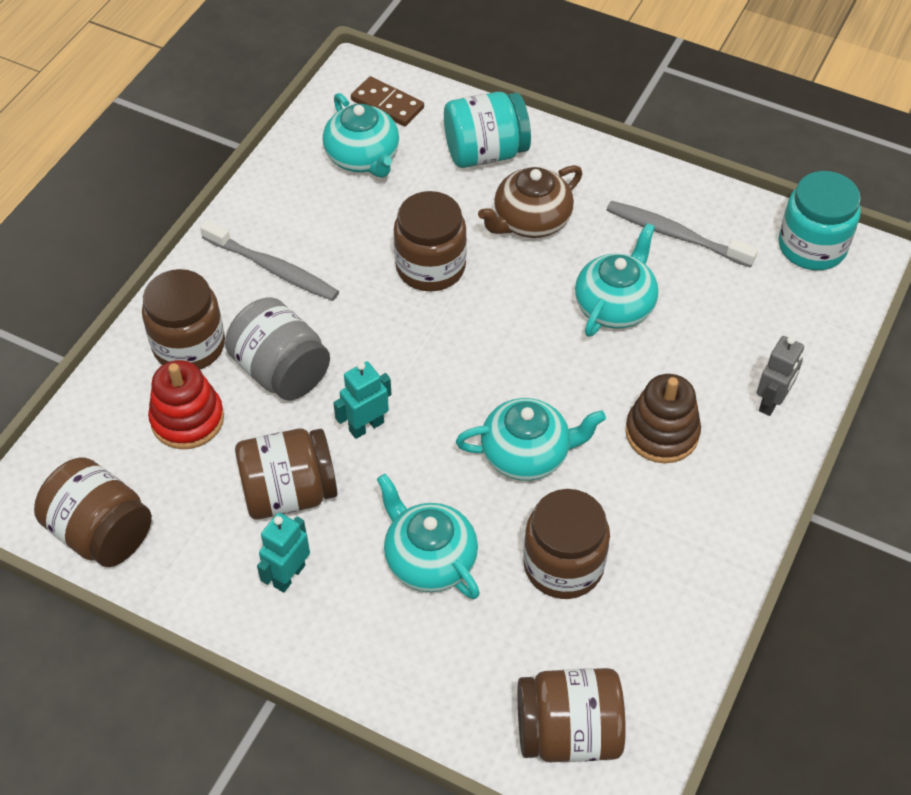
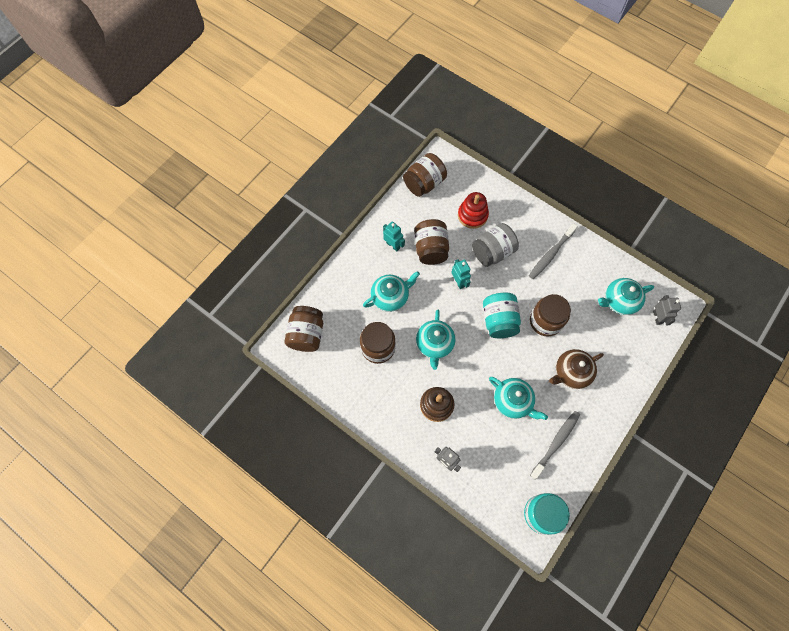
camera: 100 degrees right, 15 degrees up
brown jar [142,269,225,370] -> none
brown domino [351,76,424,126] -> grey robot [653,295,681,326]
turquoise jar [444,92,531,168] -> turquoise jar moved to [483,293,521,338]
brown teapot [478,165,582,238] -> brown teapot turned 90 degrees counterclockwise [549,349,604,389]

